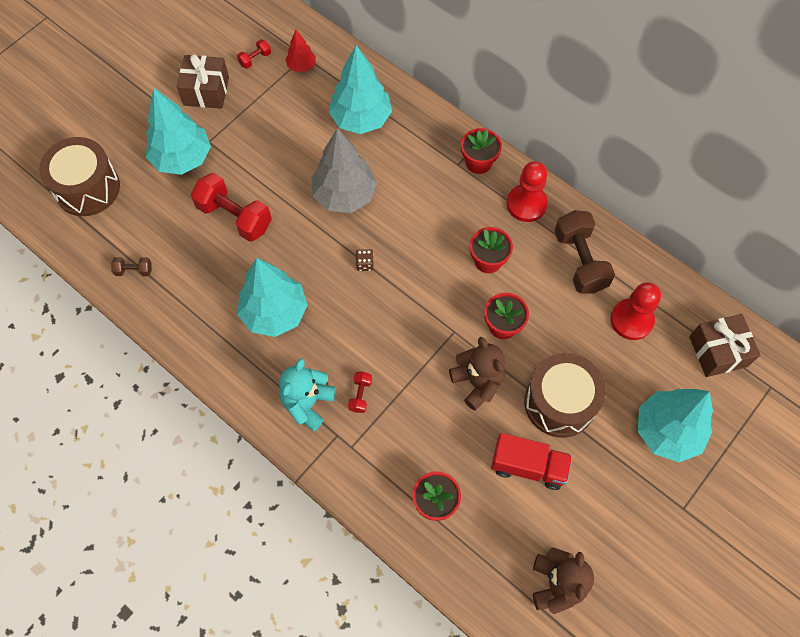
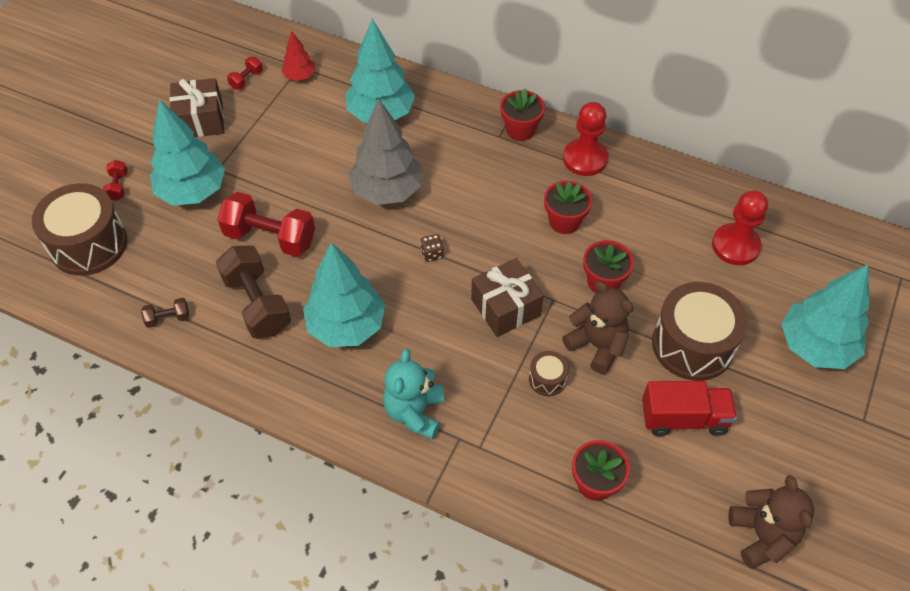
camera: 15 degrees left, 10 degrees down
red dumbbell [348,372,372,413] -> red dumbbell moved to [103,160,128,201]
brown dumbbell [554,210,615,294] -> brown dumbbell moved to [216,245,291,339]
brown gift [689,314,760,377] -> brown gift moved to [471,258,544,337]
none -> brown drum [529,351,569,396]

